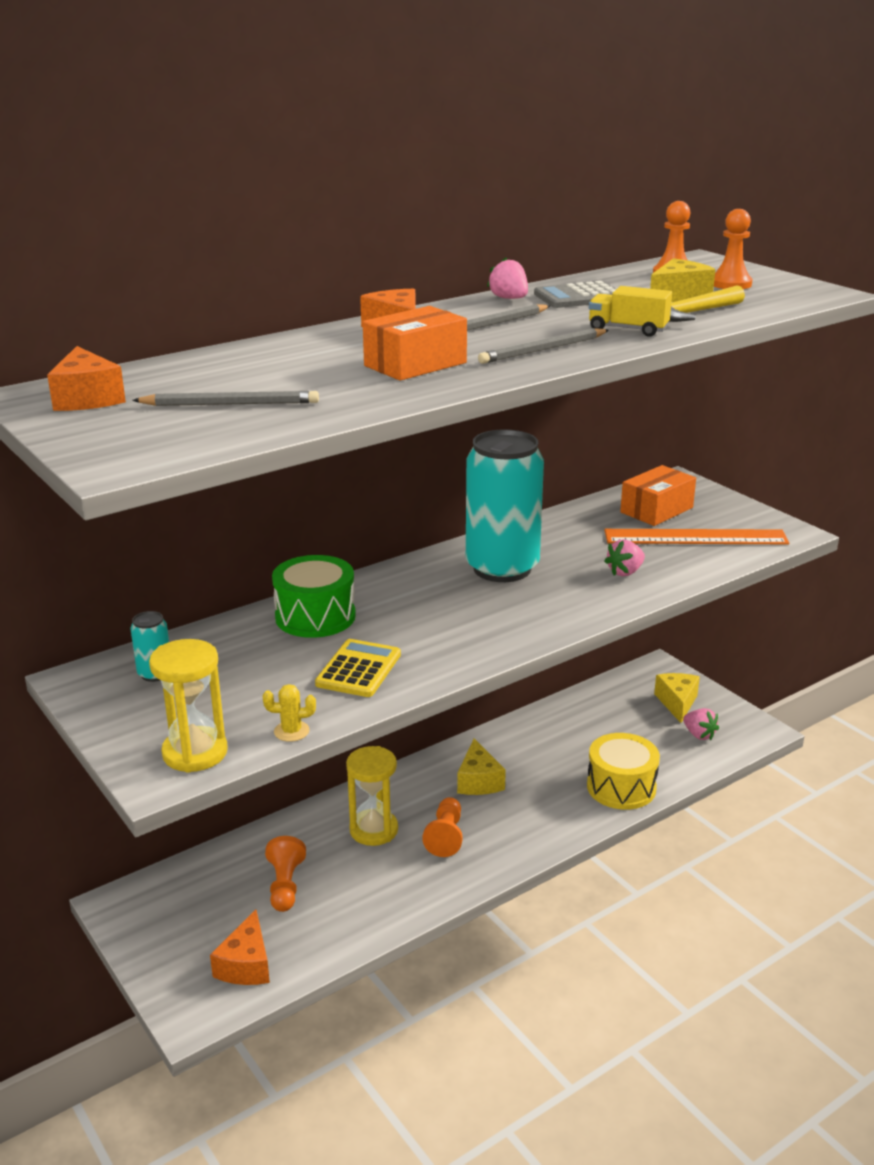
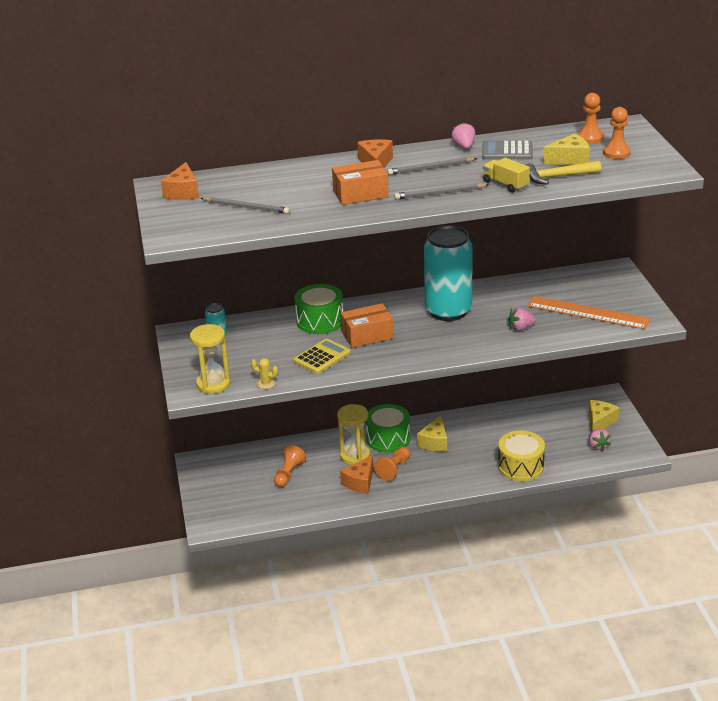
camera: 25 degrees right, 5 degrees up
orange cheese [210,909,270,985] -> orange cheese moved to [340,455,374,494]
orange box [620,465,696,526] -> orange box moved to [341,303,394,348]
none -> green drum [366,404,411,453]

